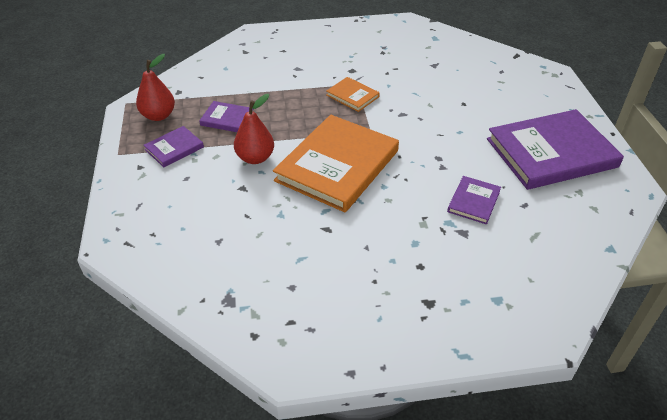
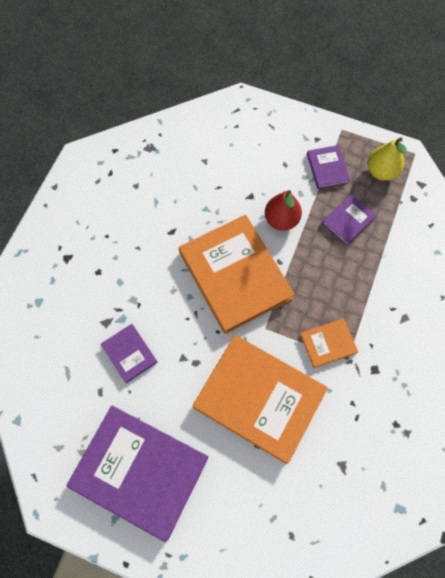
camera: 120 degrees right, 25 degrees up
red pear [136,54,175,121] -> yellow pear [368,137,407,181]
purple book [487,109,624,190] -> purple book turned 75 degrees counterclockwise [66,406,208,542]
none -> orange book [192,335,328,464]

